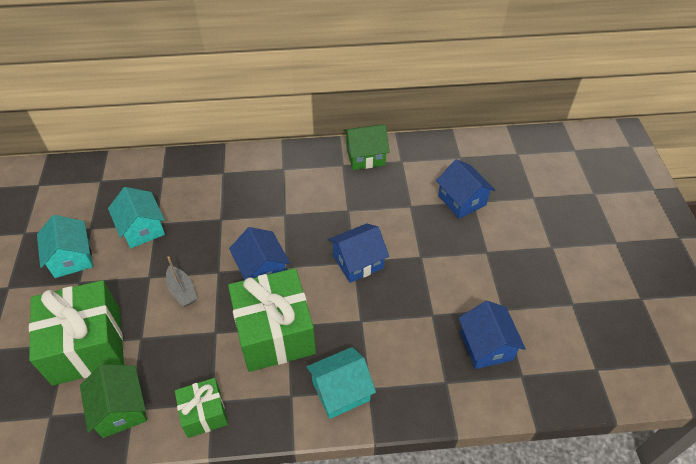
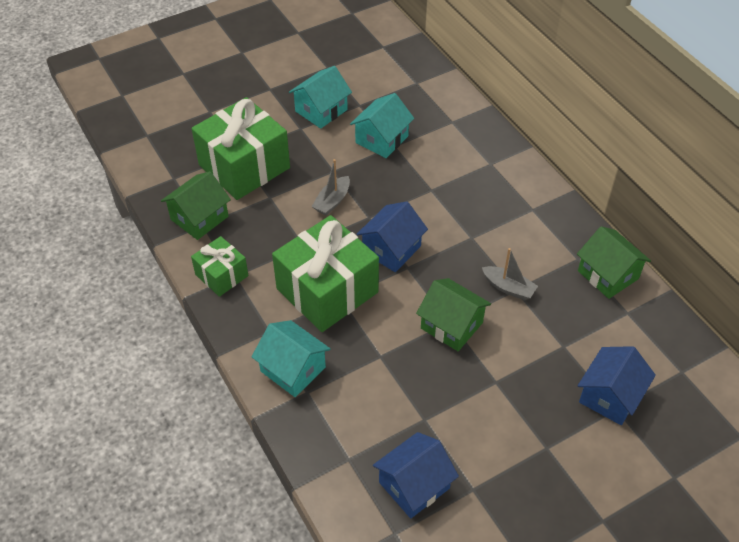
camera: 65 degrees right, 0 degrees up
blue house [328,223,389,283] -> green house [416,278,491,351]
none -> grey boat [482,248,538,300]

